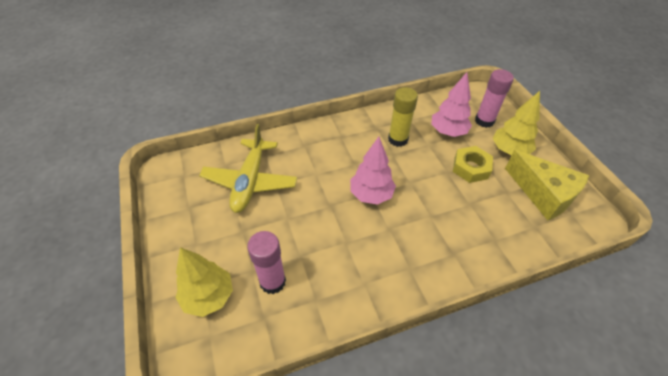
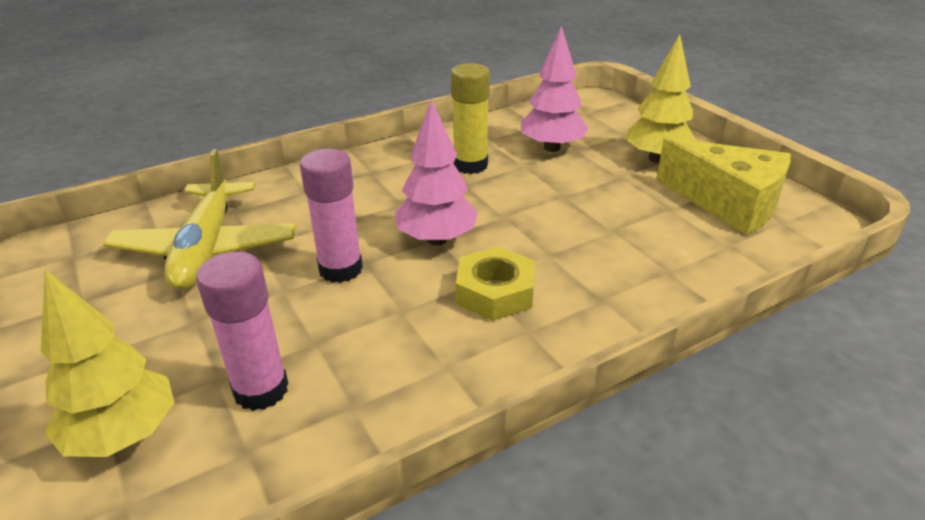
camera: 10 degrees left, 15 degrees down
yellow nut [453,146,493,183] -> yellow nut moved to [456,246,534,321]
pink glue stick [475,69,514,128] -> pink glue stick moved to [300,149,363,283]

